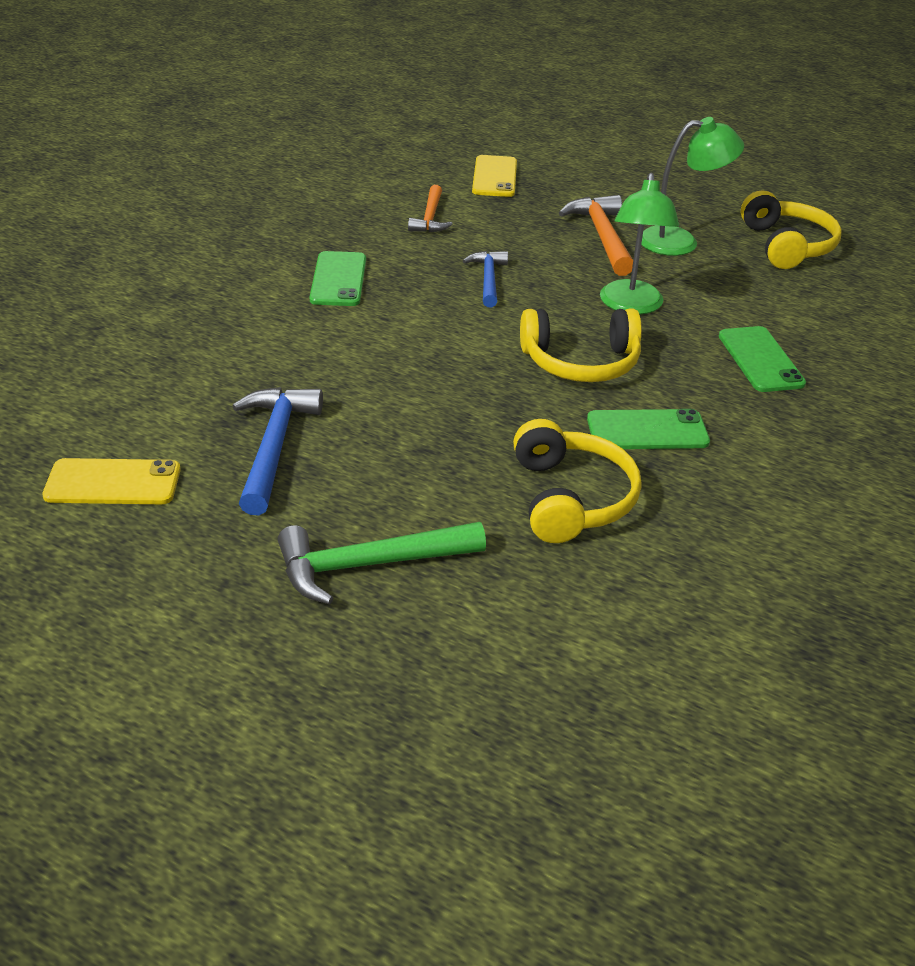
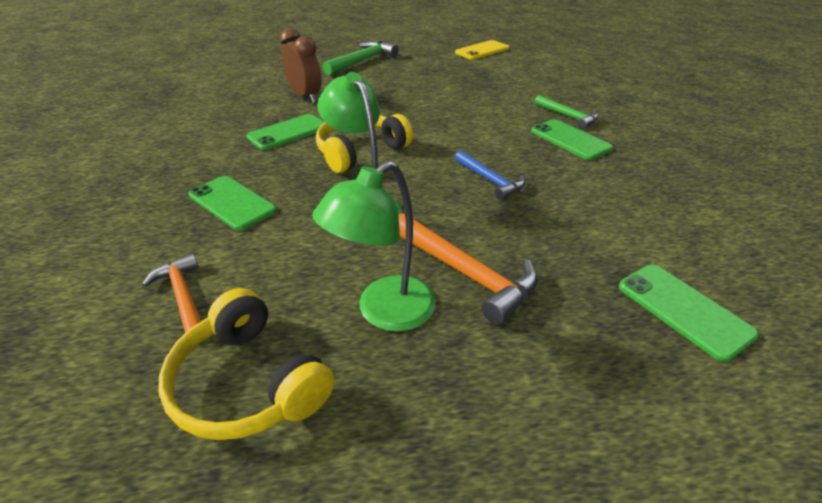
camera: 145 degrees right, 0 degrees up
blue hammer [233,387,323,515] -> none
orange hammer [408,185,453,232] -> orange hammer moved to [142,253,202,333]
yellow phone [472,155,517,197] -> green phone [619,265,759,362]
yellow headphones [513,419,642,543] -> brown clock [280,28,321,103]
none -> green hammer [534,95,599,129]

